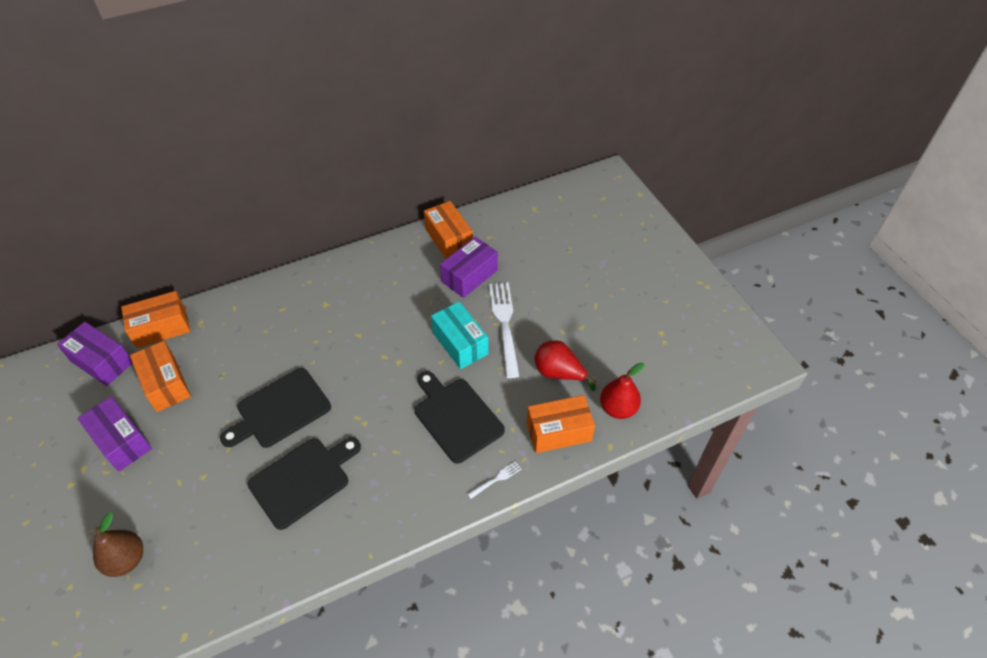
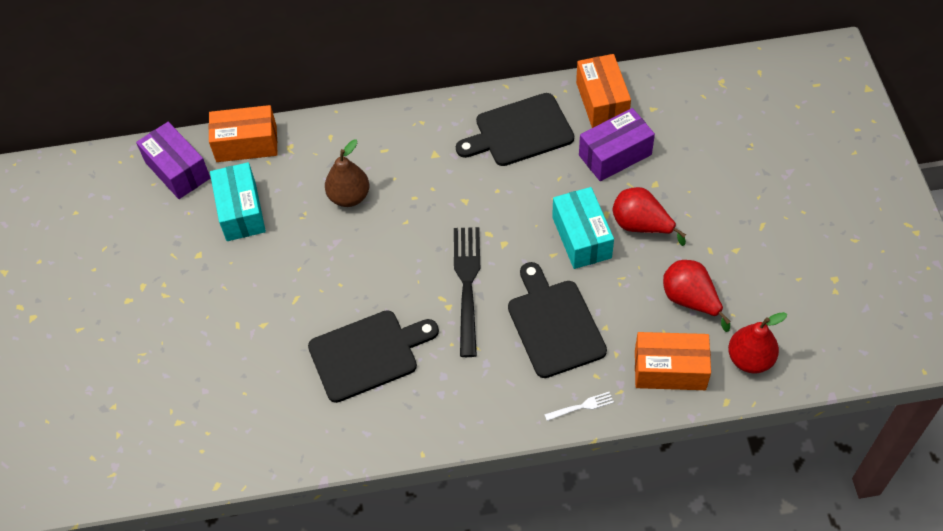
camera: 20 degrees right, 5 degrees up
purple box [77,396,152,471] -> none
brown pear [93,512,143,577] -> brown pear moved to [325,140,370,207]
orange box [130,341,191,412] -> turquoise box [210,162,266,241]
black cutting board [220,368,331,448] -> black cutting board moved to [456,93,574,166]
white fork [489,282,519,378] -> red pear [612,187,686,246]
none -> black fork [454,227,480,357]

